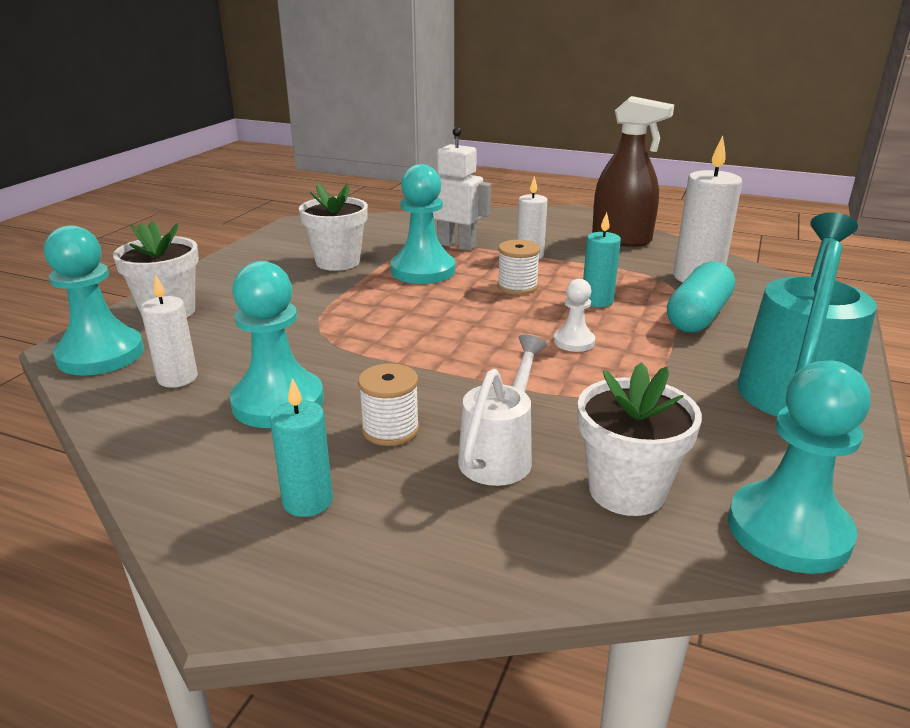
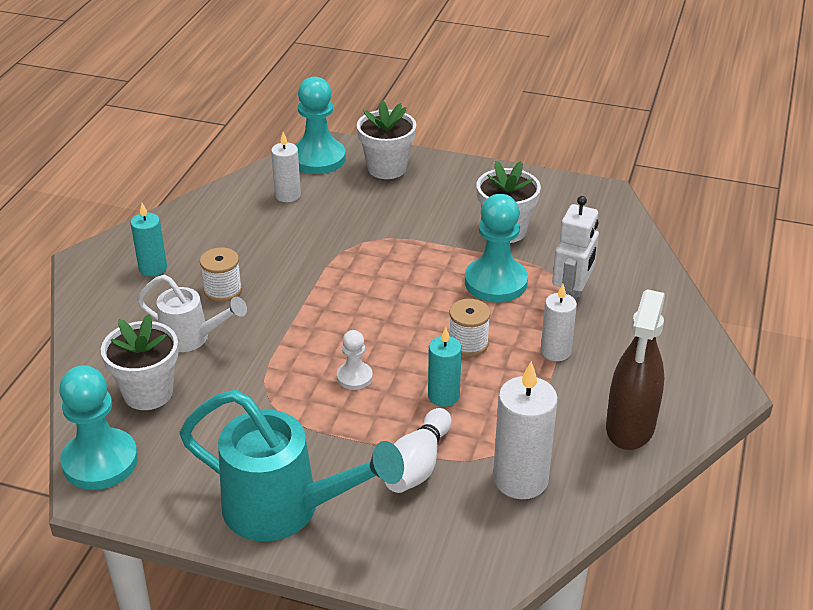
camera: 85 degrees right, 10 degrees up
turquoise pawn [229,261,324,428] -> none
turquoise capsule [667,261,735,333] -> white bowling pin [385,408,452,493]

